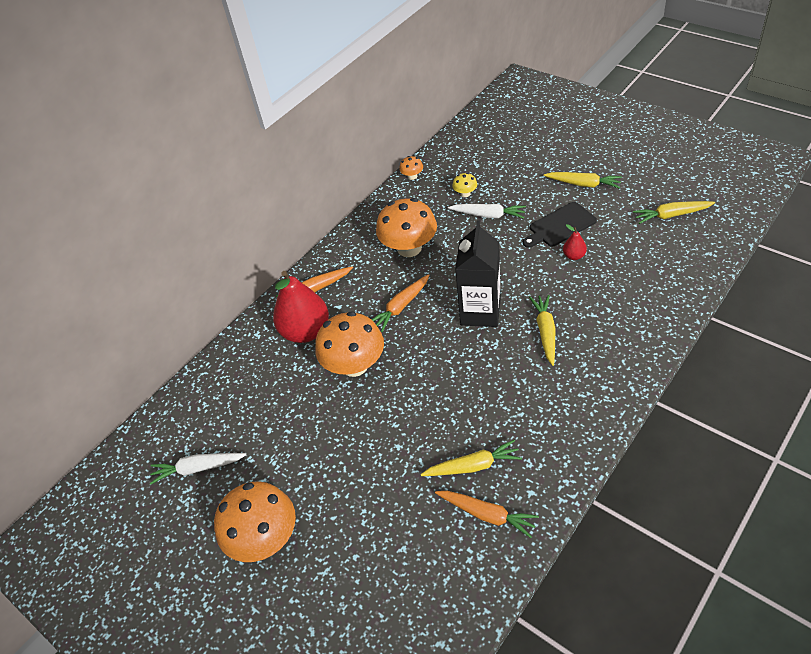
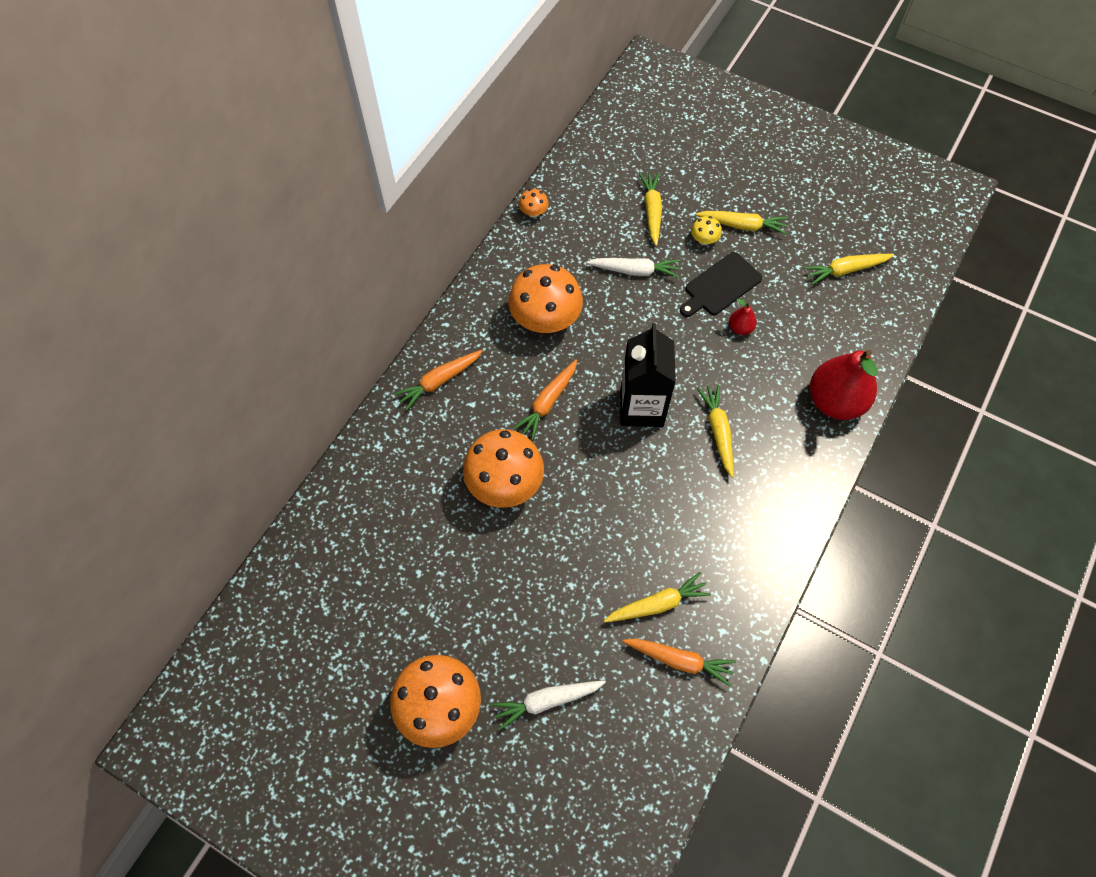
camera: 15 degrees left, 15 degrees up
white carrot [150,453,246,484] -> white carrot moved to [491,680,606,731]
red pear [273,271,329,343] -> red pear moved to [810,350,878,420]
yellow mushroom [452,173,477,197] -> yellow mushroom moved to [691,216,722,245]
none -> yellow carrot [639,172,662,246]

